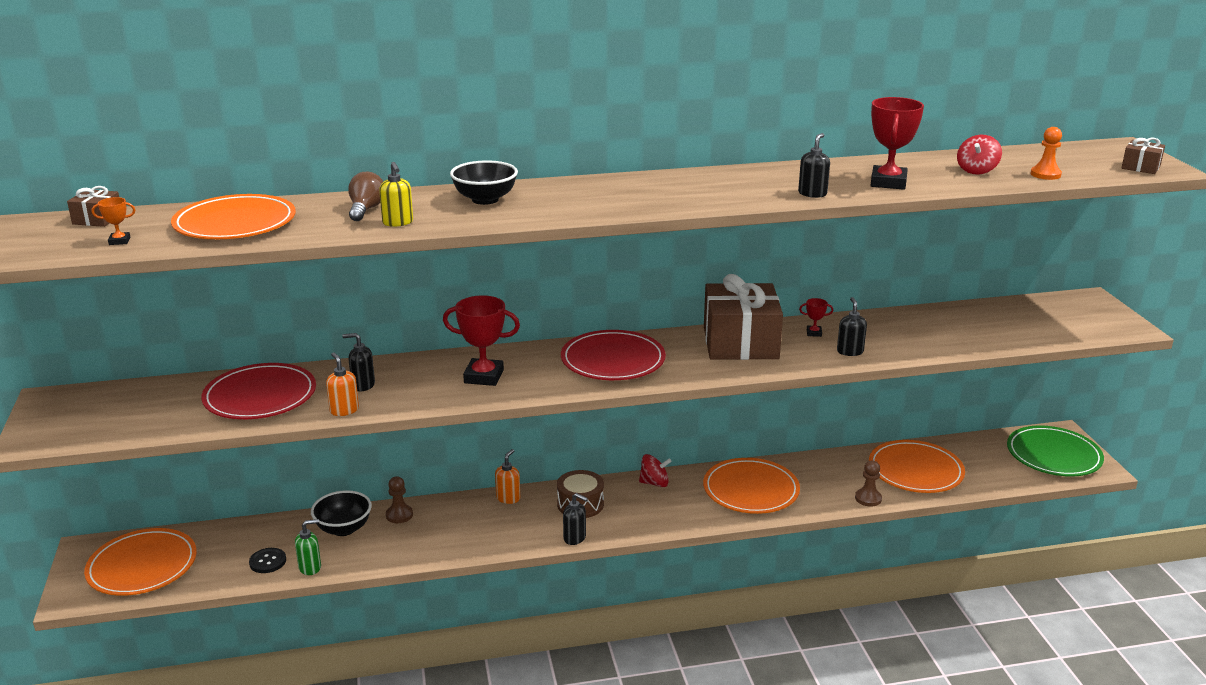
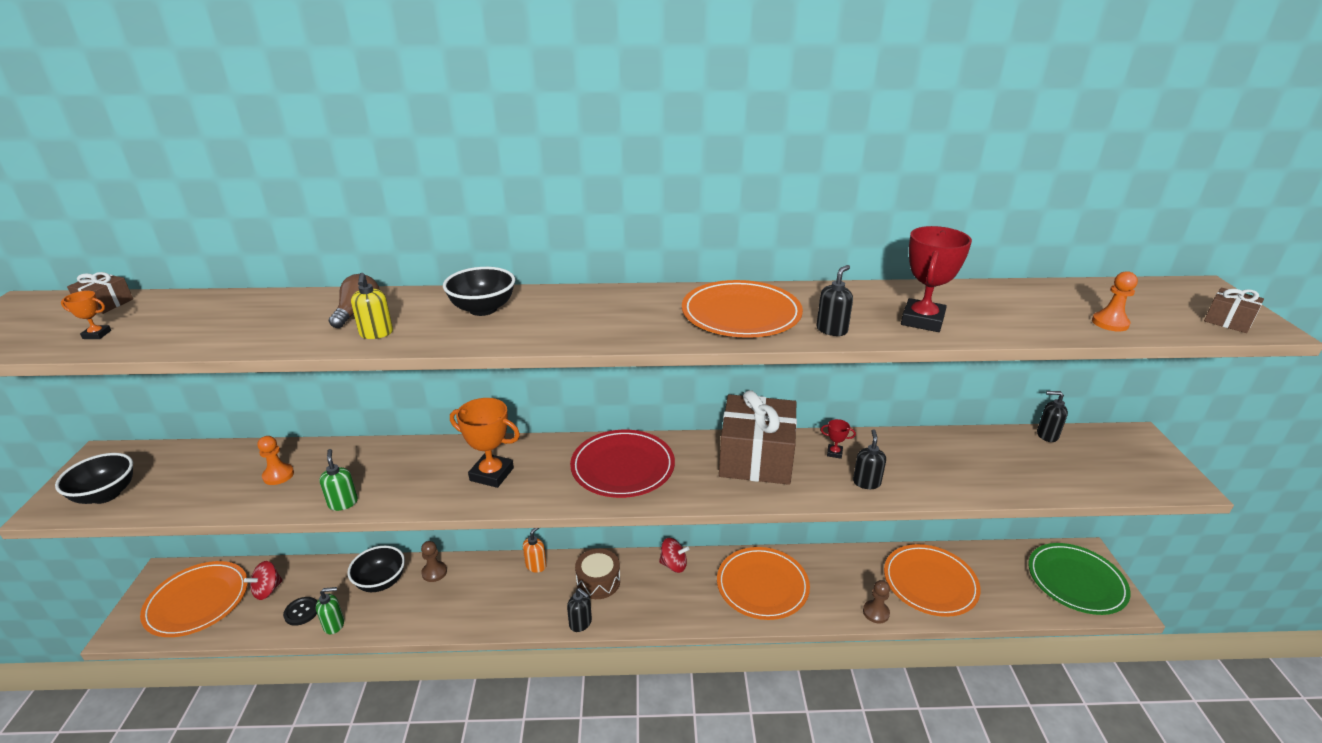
camera: 10 degrees right, 5 degrees up
orange plate [171,194,296,239] -> orange plate moved to [682,280,803,338]
red plate [201,363,316,419] -> orange pawn [258,436,294,485]
orange soap dispenser [326,352,359,416] -> green soap dispenser [319,449,358,511]
black soap dispenser [342,333,375,391] -> black soap dispenser moved to [1037,391,1068,442]
red trophy [443,295,520,386] -> orange trophy [450,398,520,488]
red spinning top [957,135,1002,175] -> red spinning top moved to [244,561,283,600]
none -> black bowl [55,453,133,504]

